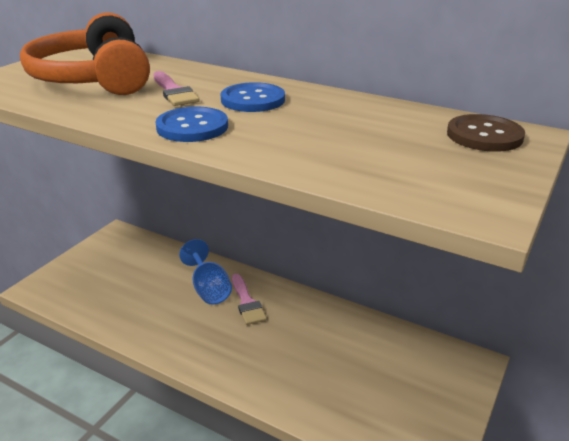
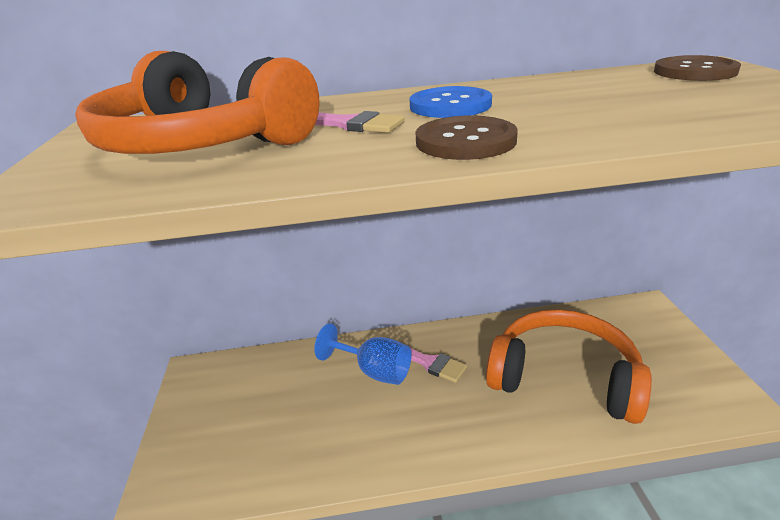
camera: 35 degrees left, 0 degrees up
blue button [155,107,228,142] -> brown button [416,116,518,160]
none -> orange headphones [486,309,652,424]

